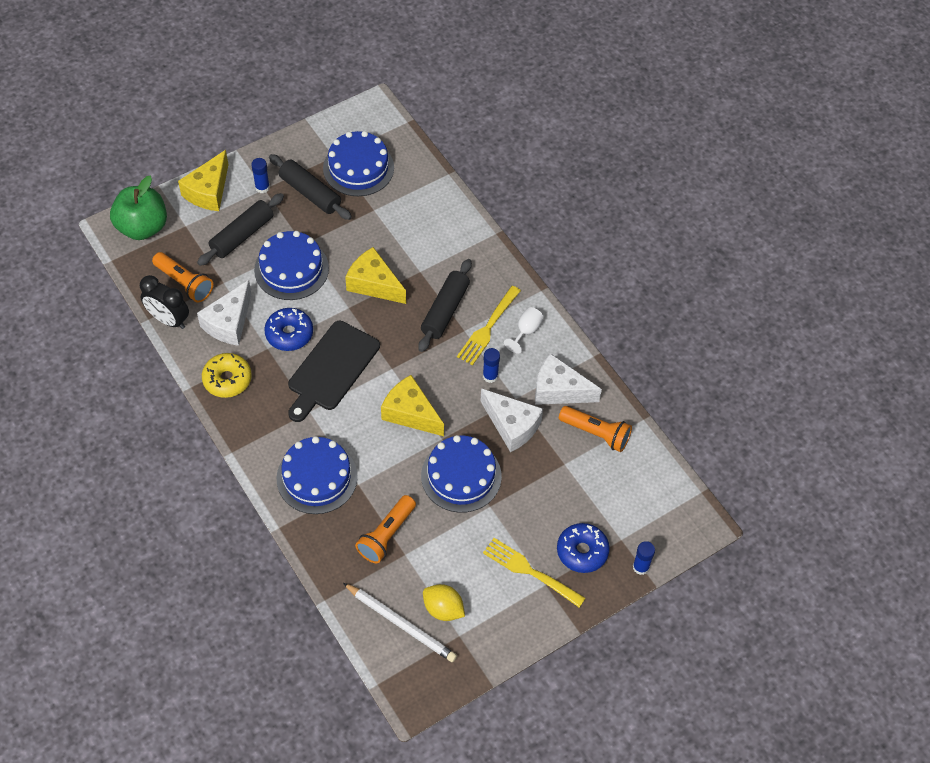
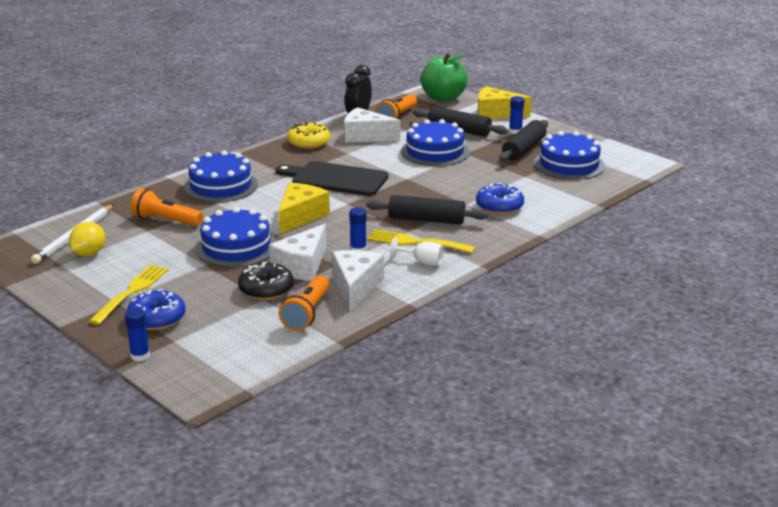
camera: 80 degrees right, 30 degrees down
blue donut [264,308,313,351] -> blue donut moved to [476,183,524,215]
yellow cheese [345,247,406,304] -> none
none -> black donut [238,262,293,300]

